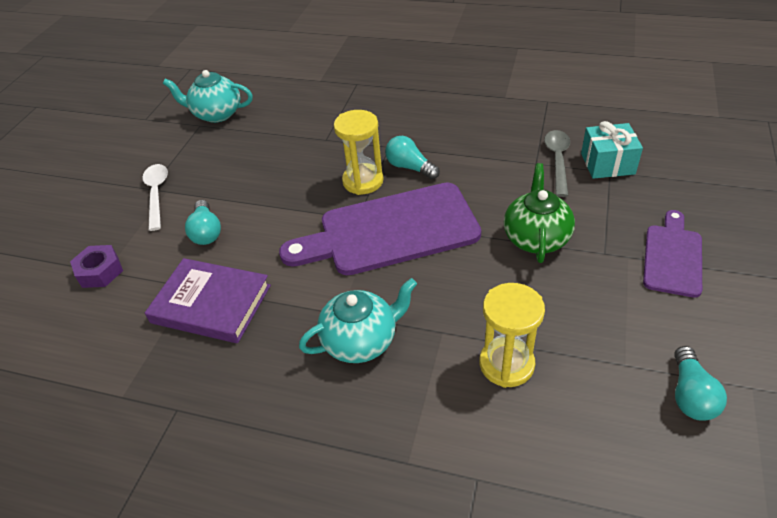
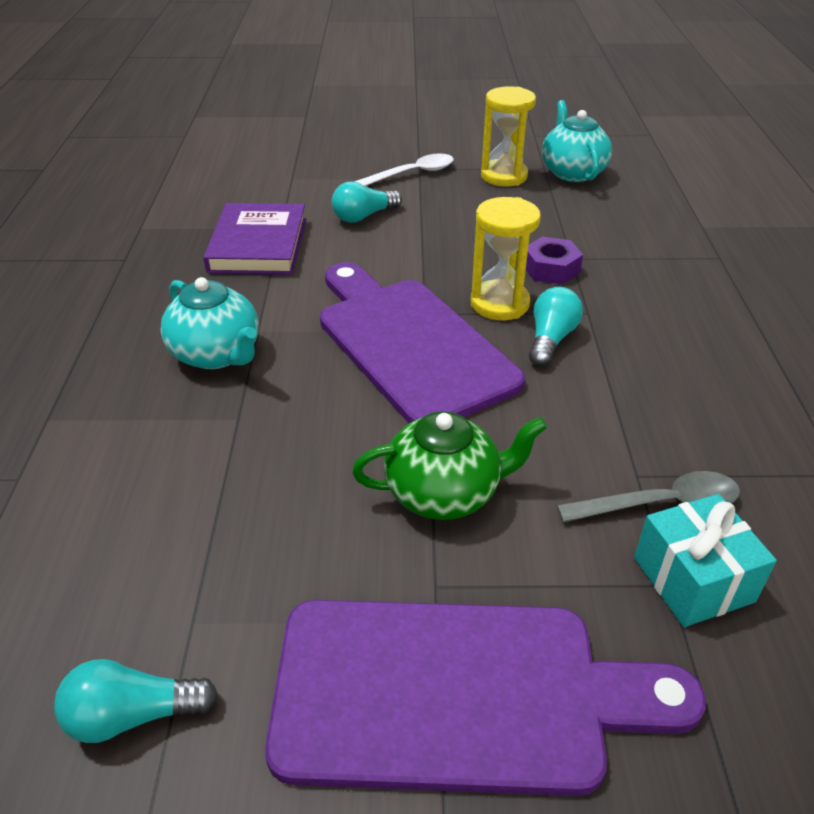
camera: 70 degrees right, 5 degrees down
purple nut [70,245,123,288] -> purple nut moved to [526,237,583,284]
yellow hourglass [480,283,545,388] -> yellow hourglass moved to [481,86,536,187]
purple cutting board [643,210,702,298] -> purple cutting board [265,600,706,796], size x1.83

